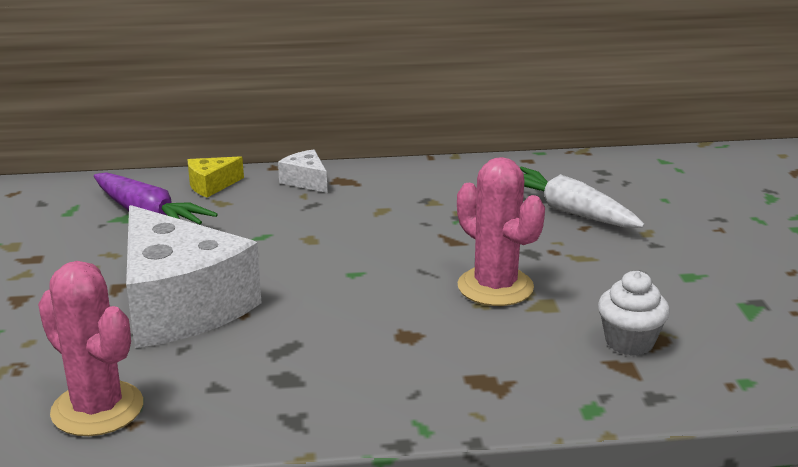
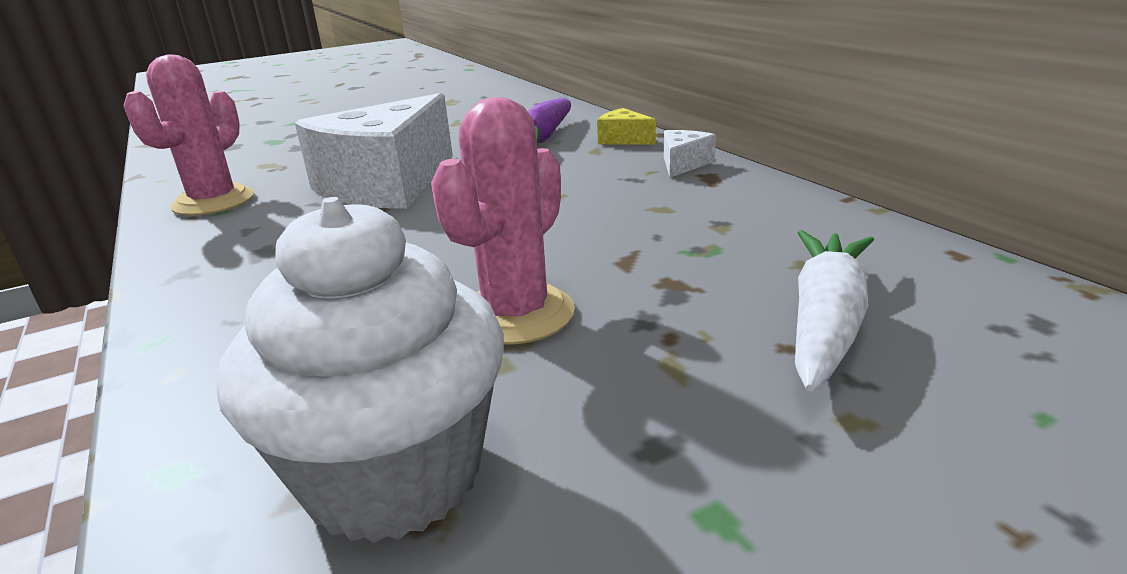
camera: 70 degrees right, 0 degrees up
white cupcake [598,271,670,356] -> white cupcake [217,197,504,543], size x1.83

